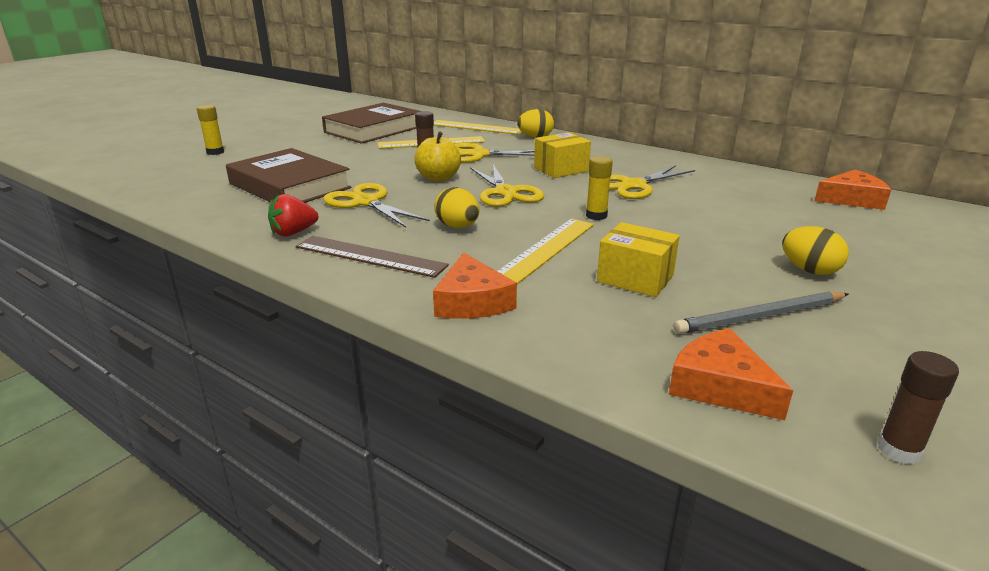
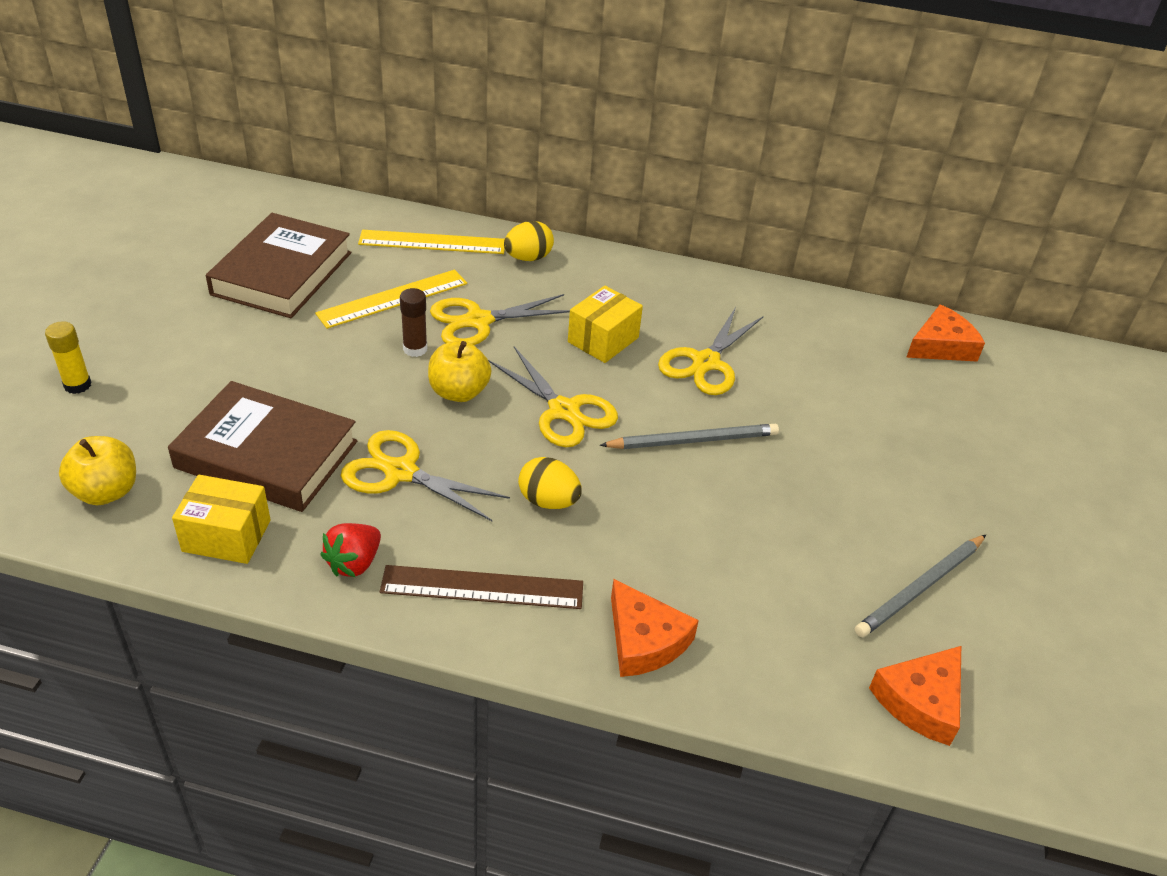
camera: 25 degrees left, 15 degrees up
yellow ruler [497,219,594,284] -> none
yellow glue stick [586,156,613,220] -> grey pencil [599,424,779,449]
yellow box [597,222,680,297] -> yellow box moved to [172,475,270,564]
orange cheese [669,328,793,420] -> orange cheese turned 75 degrees counterclockwise [869,646,961,746]
yellow egg [782,226,849,275] -> none
brown glue stick [877,351,959,464] -> none
none -> yellow apple [59,436,136,505]

